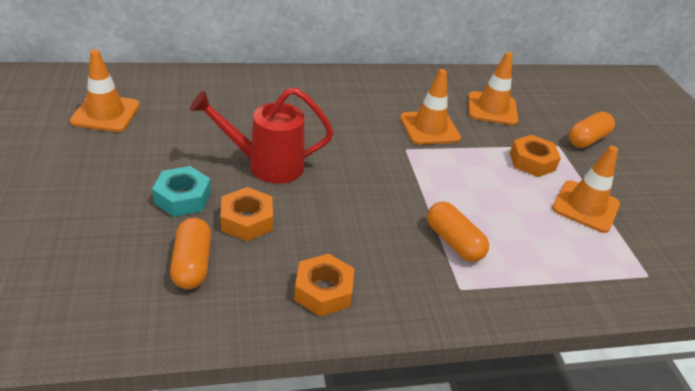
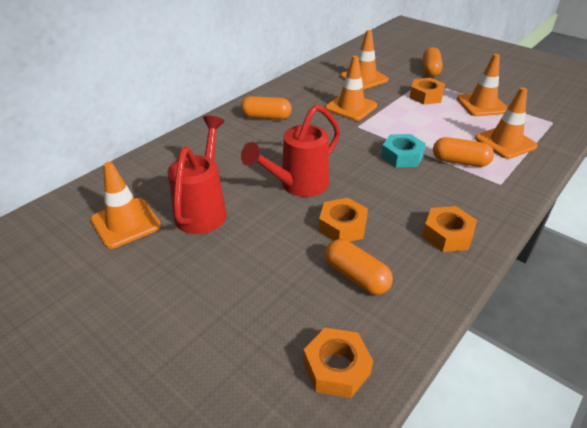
camera: 35 degrees left, 0 degrees up
turquoise nut [152,166,211,217] -> turquoise nut moved to [381,134,426,168]
none -> red watering can [168,116,227,234]
none -> orange capsule [241,96,292,120]
none -> orange nut [303,328,373,398]
none -> orange traffic cone [475,87,538,159]

